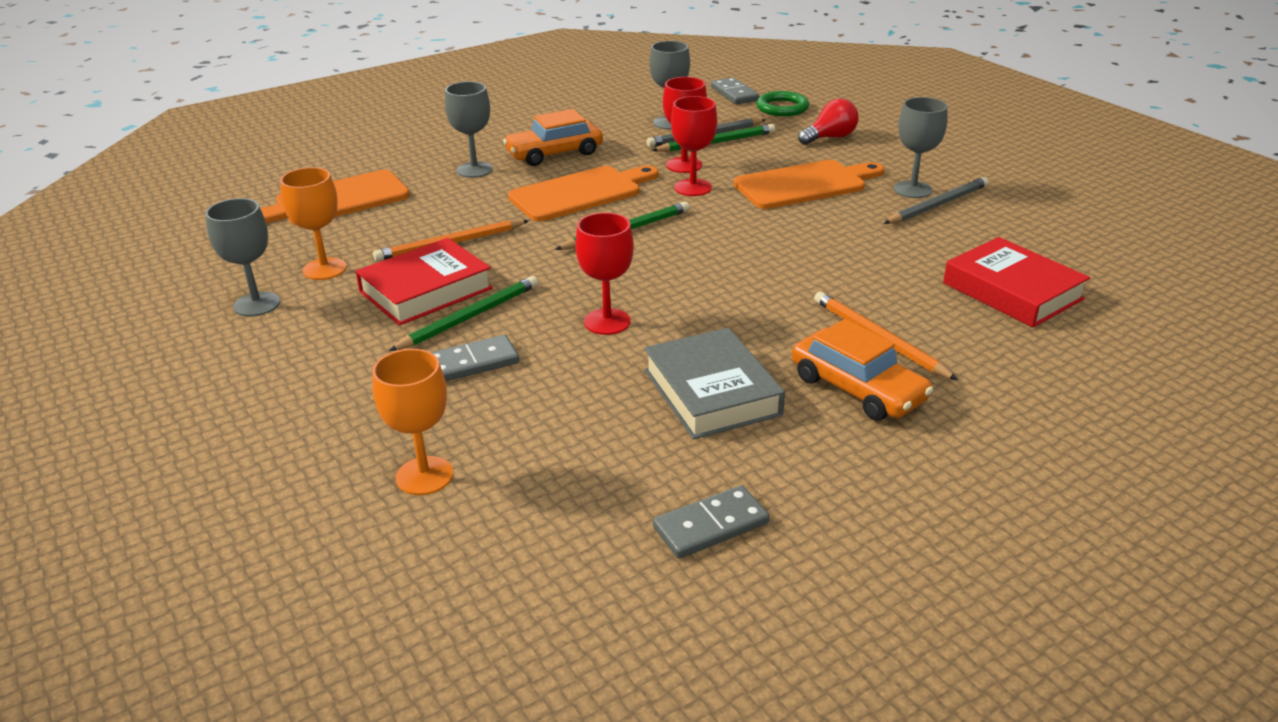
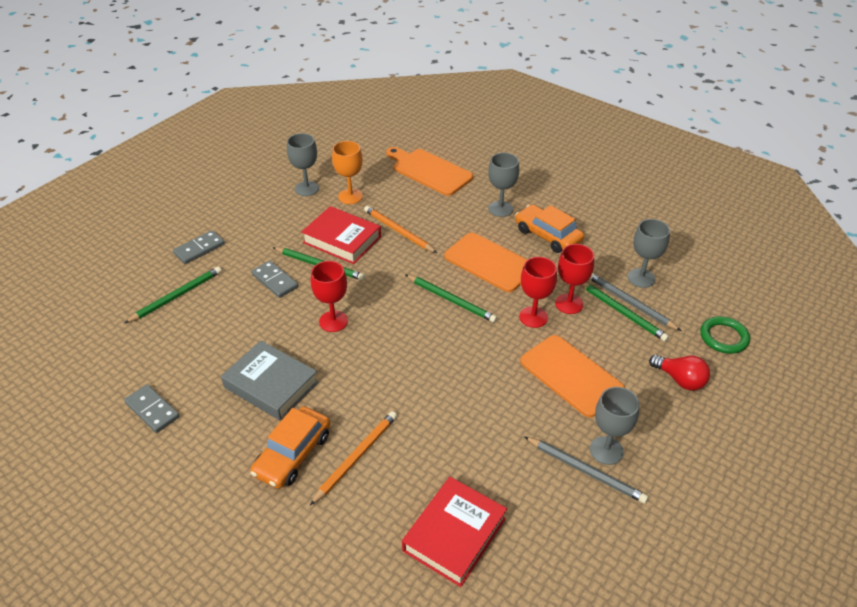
camera: 70 degrees right, 10 degrees up
orange goblet [372,349,453,495] -> green pencil [125,266,222,323]
grey book [644,328,785,439] -> grey book turned 75 degrees clockwise [221,341,318,421]
grey domino [711,78,759,104] -> grey domino moved to [173,230,225,264]

